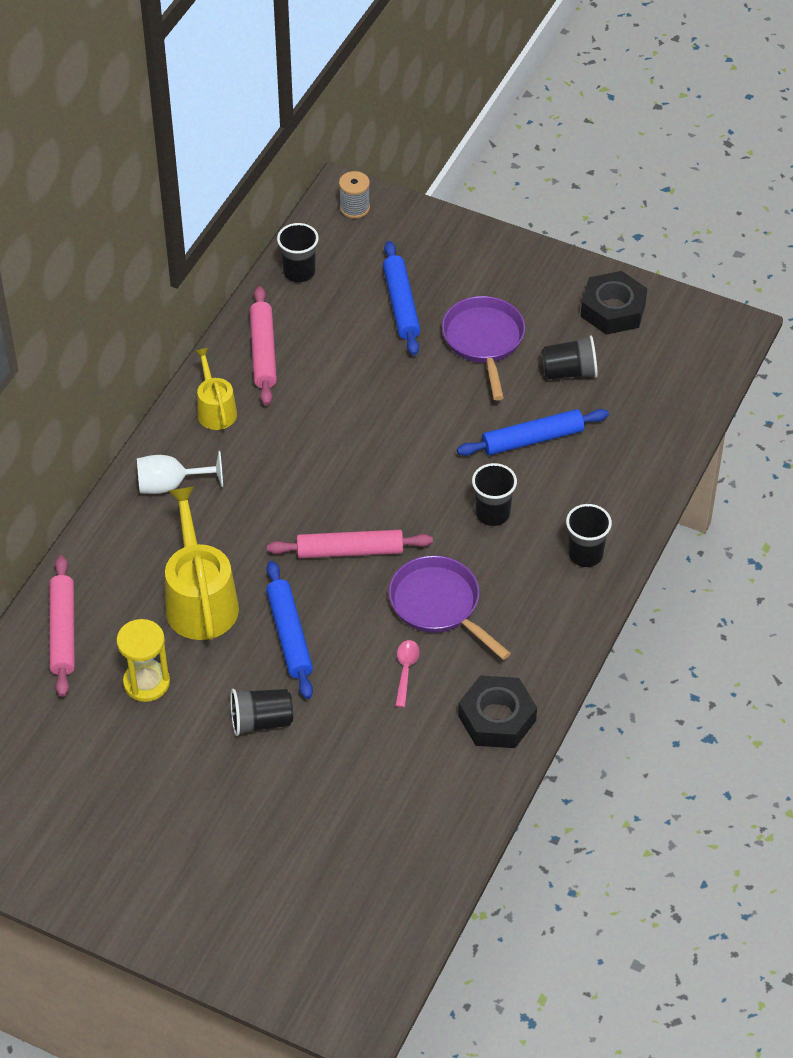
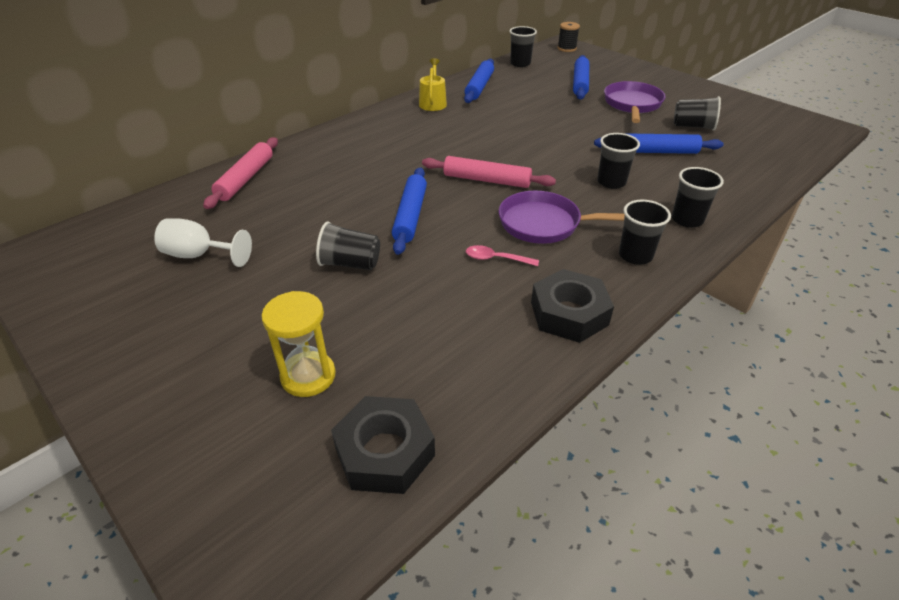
camera: 20 degrees right, 10 degrees down
yellow hourglass [116,619,170,702] -> yellow hourglass moved to [261,291,336,397]
white goblet [137,451,223,494] -> white goblet moved to [154,218,252,267]
yellow watering can [165,486,239,640] -> none
pink rolling pin [250,286,277,405] -> blue rolling pin [464,58,494,103]
grey spool [339,171,370,218] -> black spool [557,22,580,52]
purple pan [389,556,511,660] -> purple pan turned 60 degrees counterclockwise [499,191,625,244]
pink spoon [395,640,420,708] -> pink spoon turned 105 degrees counterclockwise [466,245,539,266]
black nut [581,271,647,335] -> black nut moved to [331,396,435,494]
none -> black cup [619,200,671,265]

